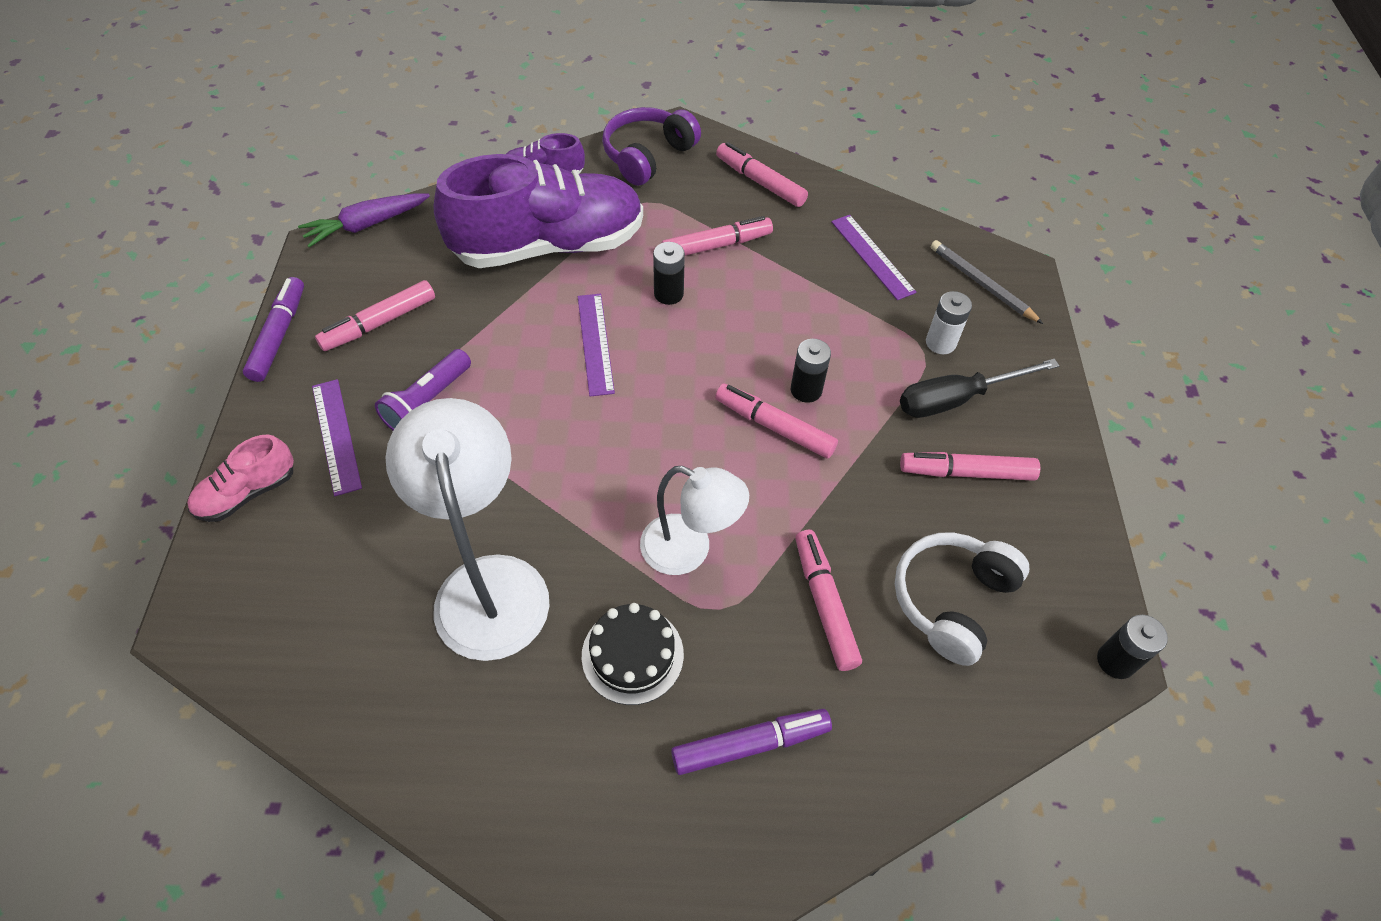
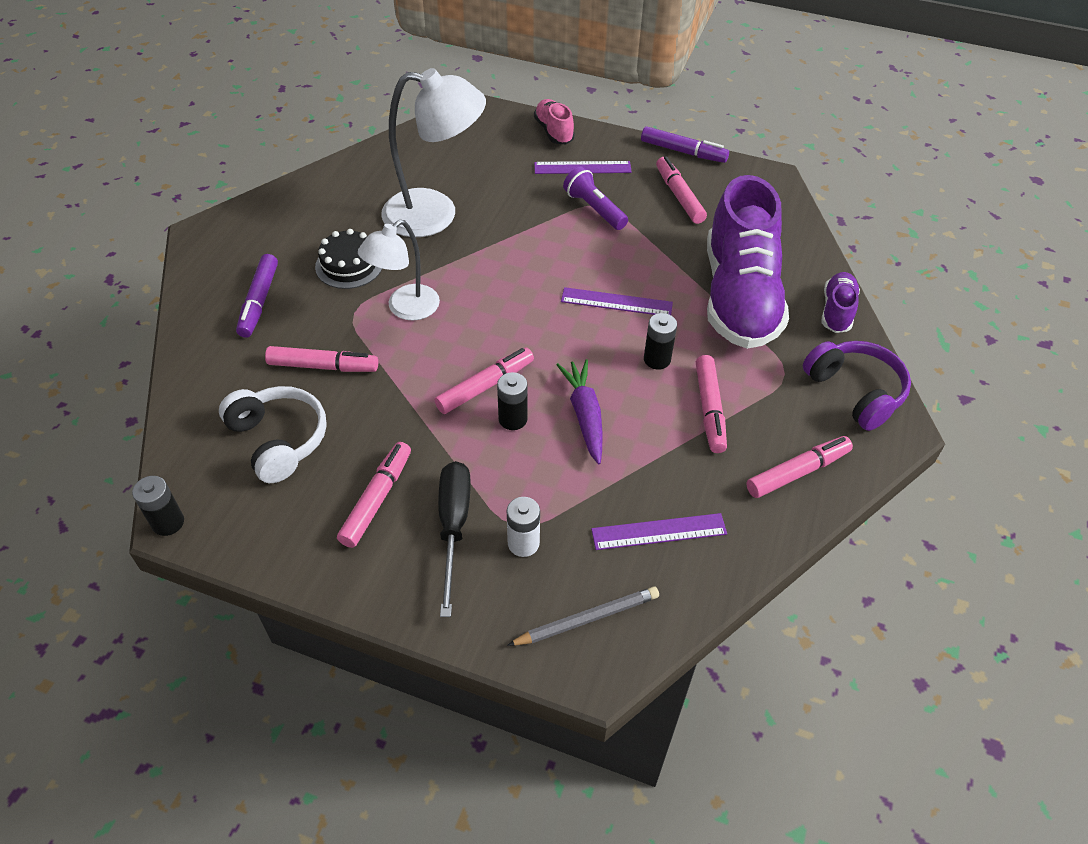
camera: 110 degrees right, 5 degrees down
purple carrot [298,193,430,248] -> purple carrot moved to [556,359,602,464]

